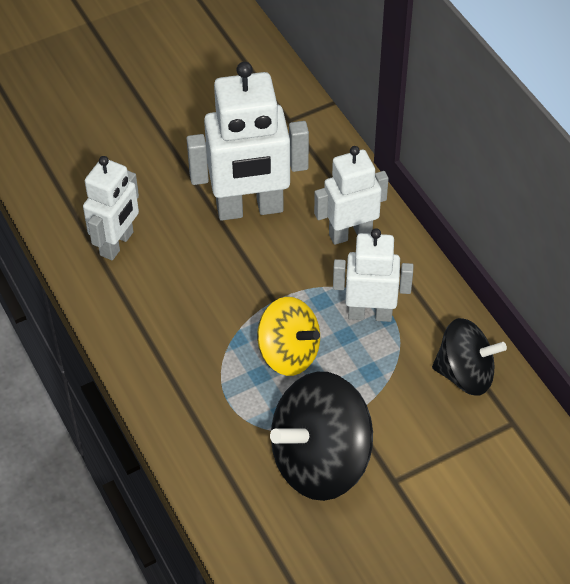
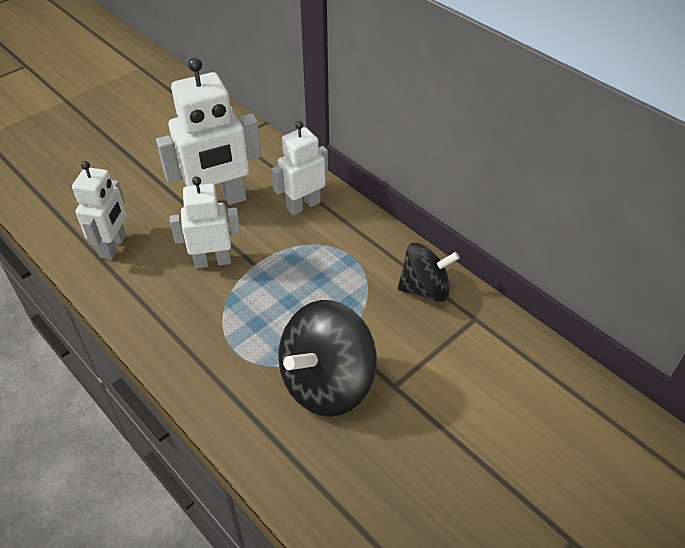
camera: 15 degrees left, 5 degrees down
yellow spinning top [257,297,320,376] -> none
white robot [333,228,413,322] -> white robot moved to [170,176,241,269]

